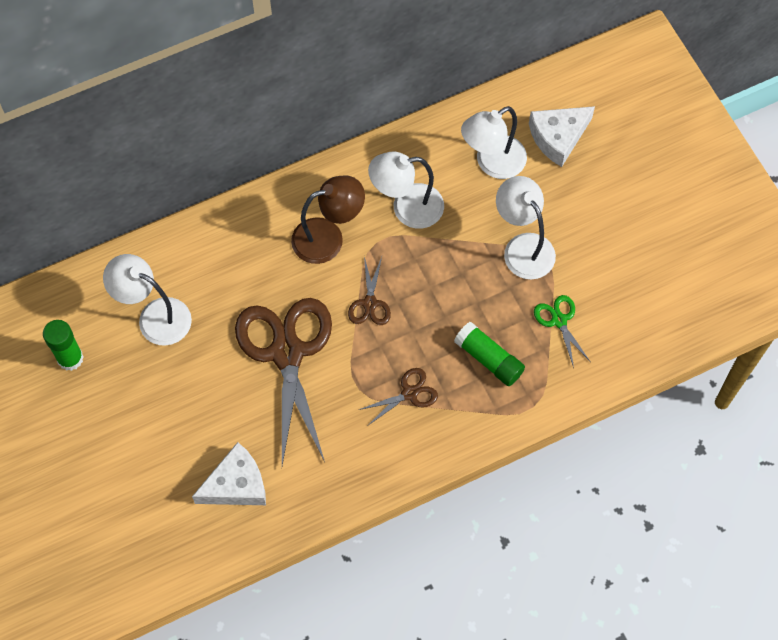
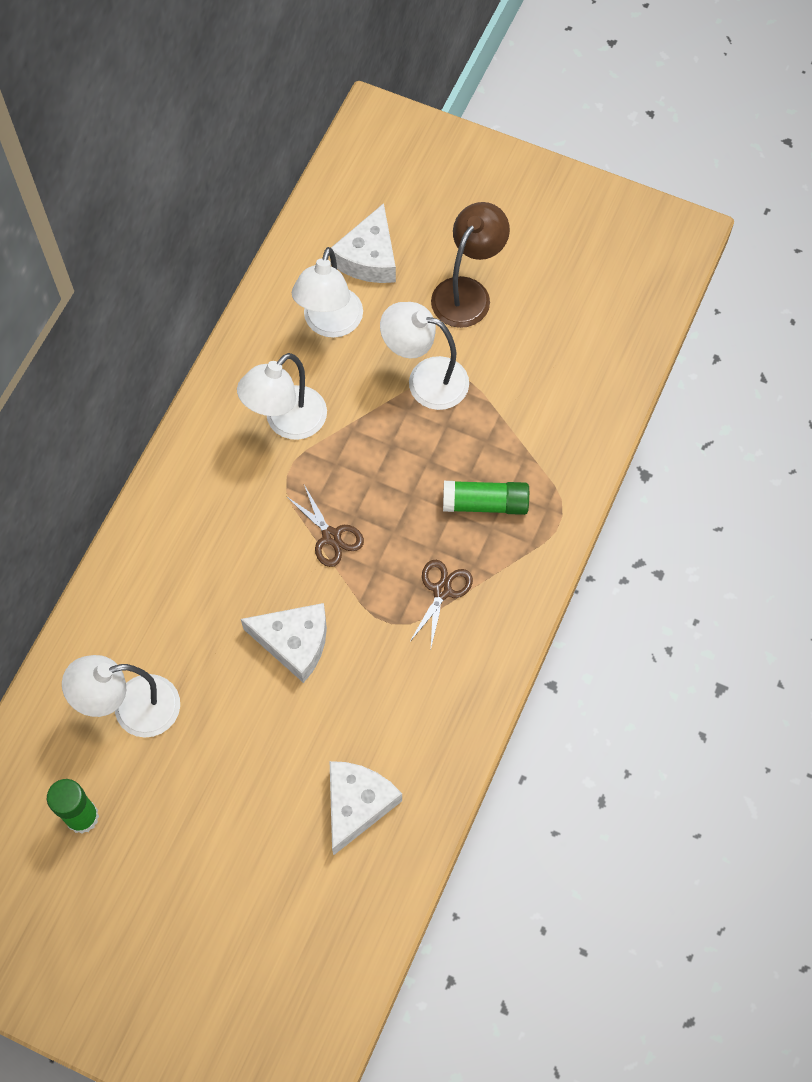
camera: 40 degrees left, 0 degrees up
brown scissors [235,298,332,466] -> white cheese [241,603,327,683]
brown lamp [291,175,365,264] -> brown lamp moved to [431,202,510,328]
green scissors [534,295,590,368] -> none

